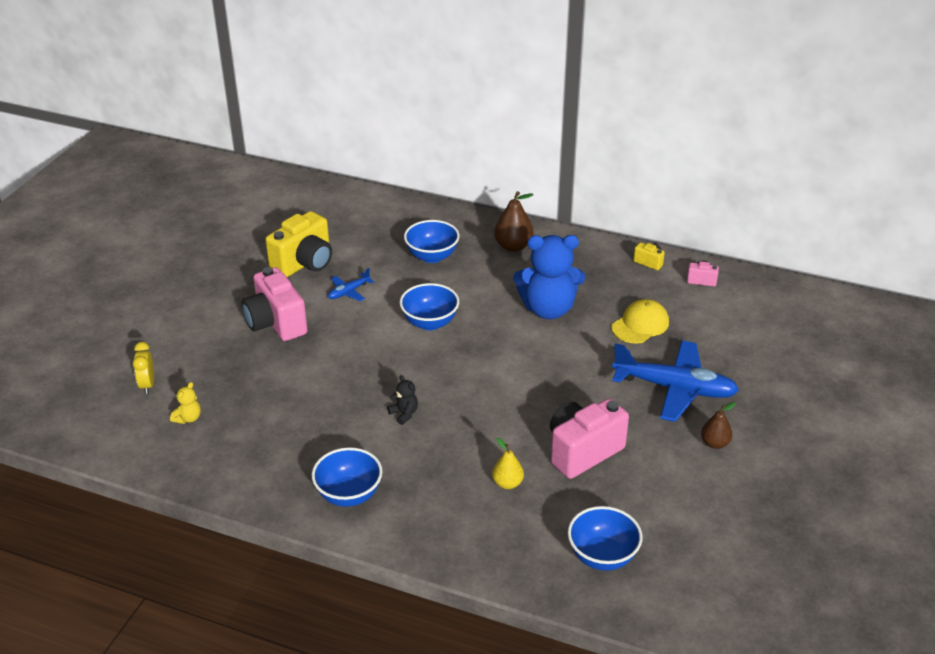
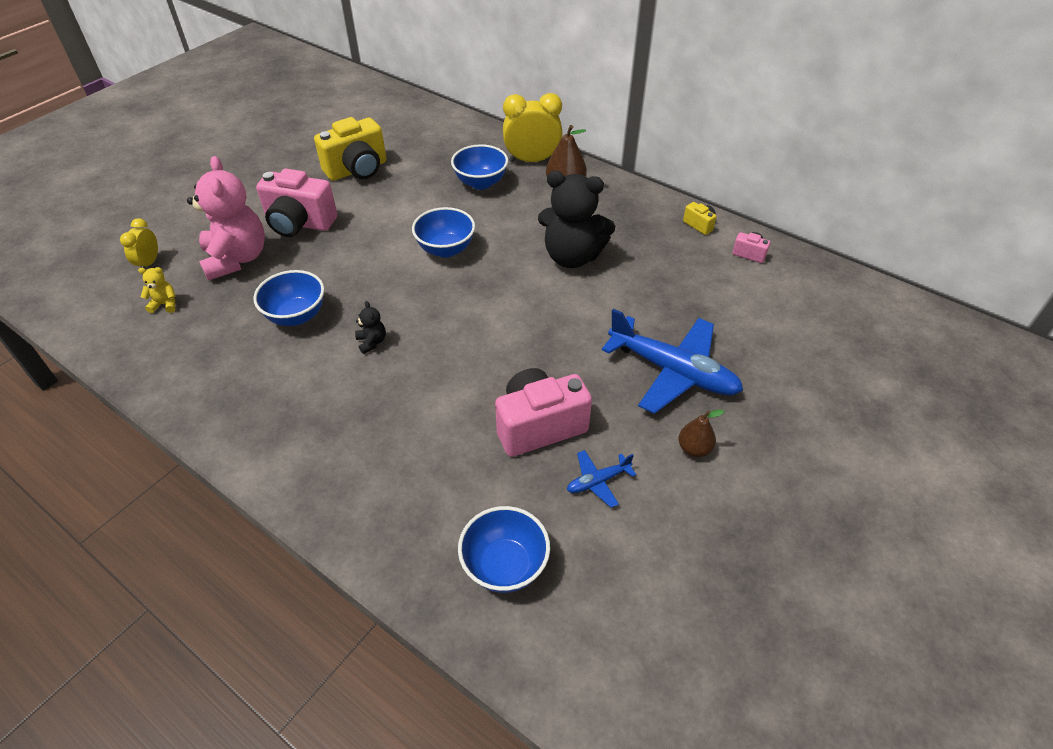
camera: 15 degrees right, 10 degrees up
yellow teddy bear [170,382,201,424] -> yellow teddy bear turned 135 degrees counterclockwise [138,267,176,313]
pink camera [241,267,307,341] -> pink camera turned 60 degrees counterclockwise [256,169,337,237]
blue bowl [312,447,382,507] -> blue bowl moved to [253,270,324,326]
blue plane [328,268,374,301] -> blue plane moved to [567,450,636,508]
yellow pear [492,438,524,489] -> none
blue teddy bear [513,235,585,319] -> black teddy bear [538,171,615,268]
yellow cap [611,299,669,344] -> none
none -> pink teddy bear [187,156,265,280]
none -> yellow clock [503,93,563,162]

